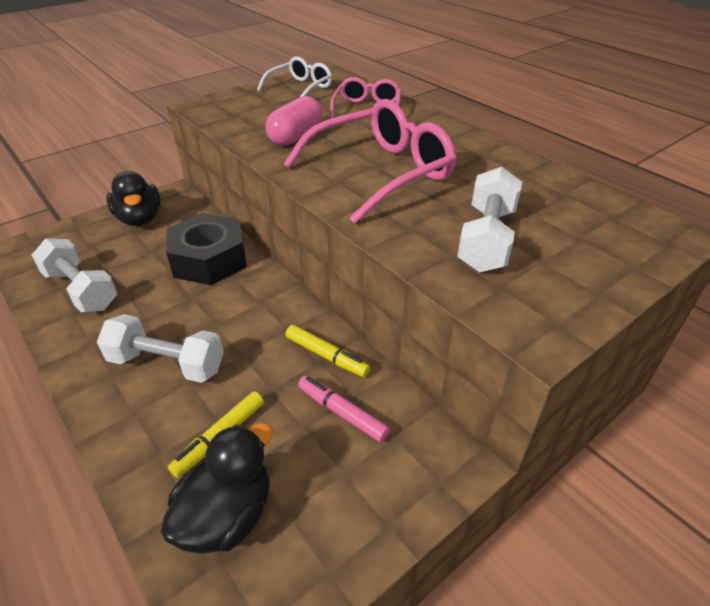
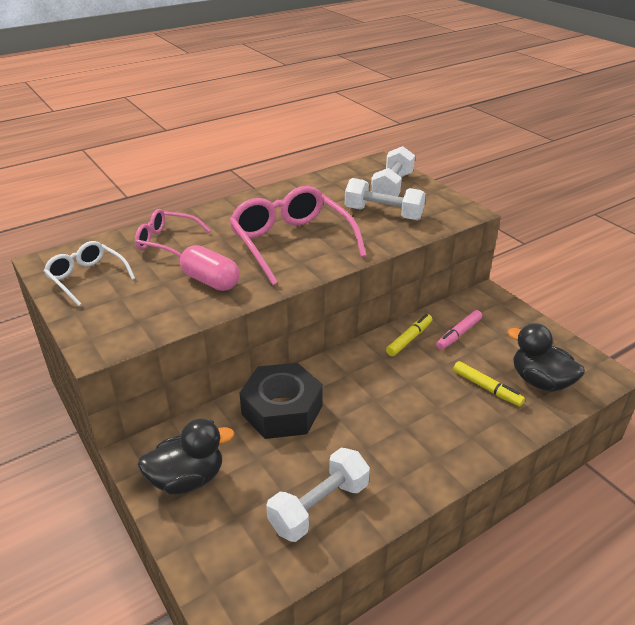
camera: 85 degrees left, 5 degrees down
white dumbbell [97,314,224,383] -> white dumbbell moved to [371,146,415,197]

